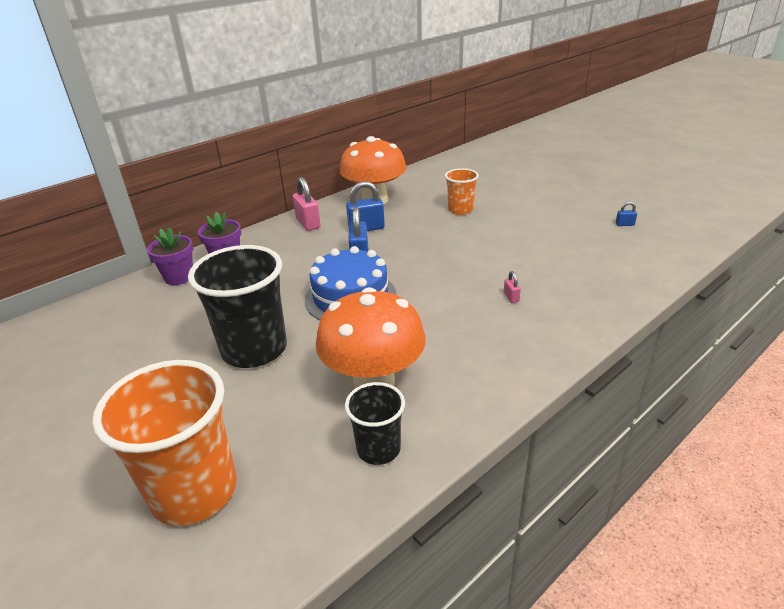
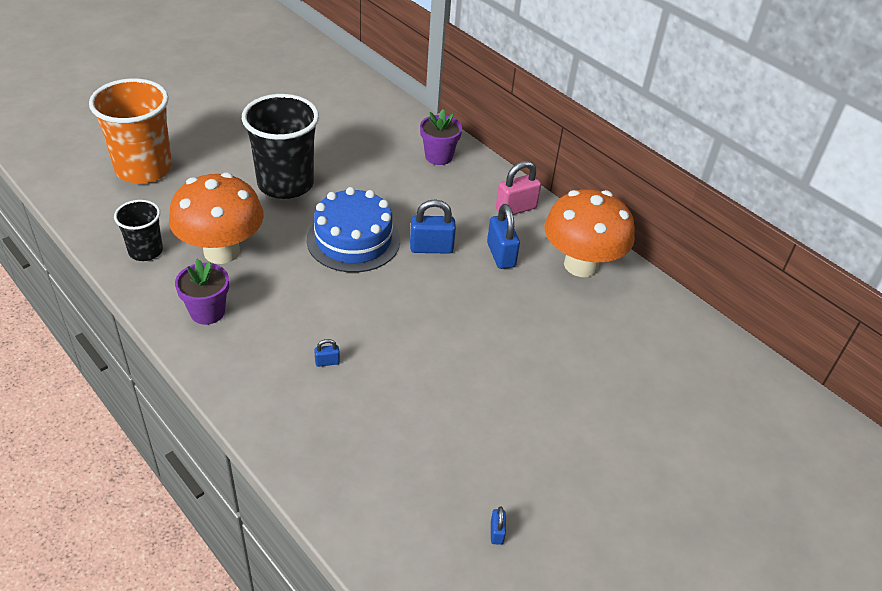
camera: 85 degrees right, 10 degrees up
purple flower pot [147,227,193,285] -> purple flower pot moved to [175,259,229,325]
orange cup [445,168,479,215] -> none
pink padlock [504,271,521,303] -> blue padlock [314,339,340,367]

